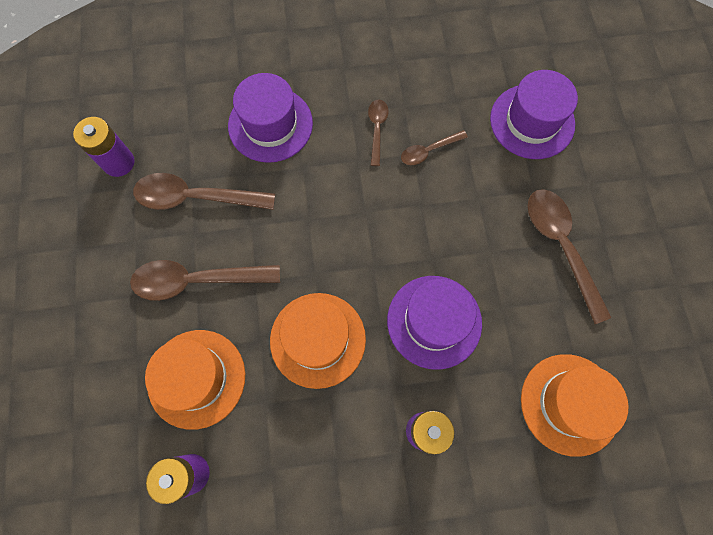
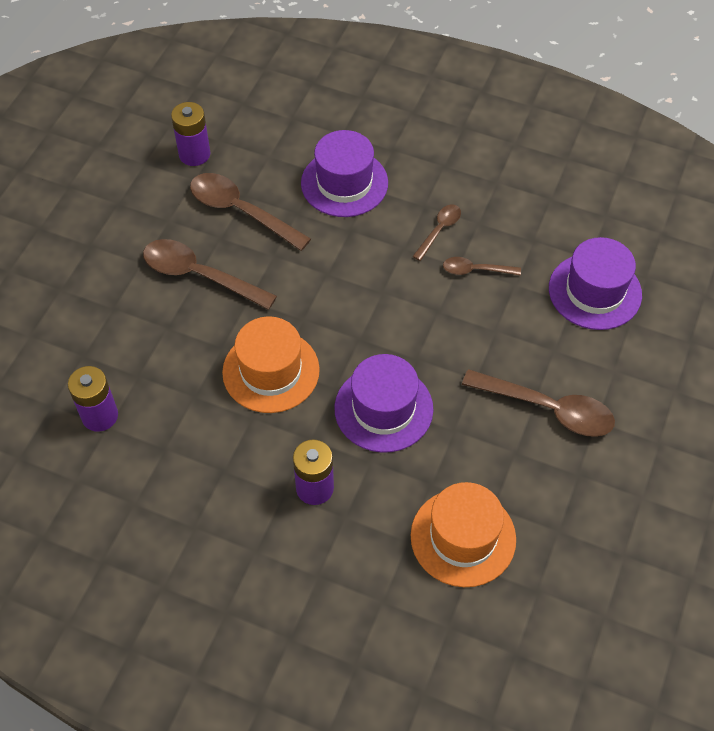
camera: 30 degrees right, 15 degrees down
orange hat [145,330,245,430] -> none
brown spoon [528,189,612,324] -> brown spoon turned 105 degrees clockwise [462,369,615,437]

